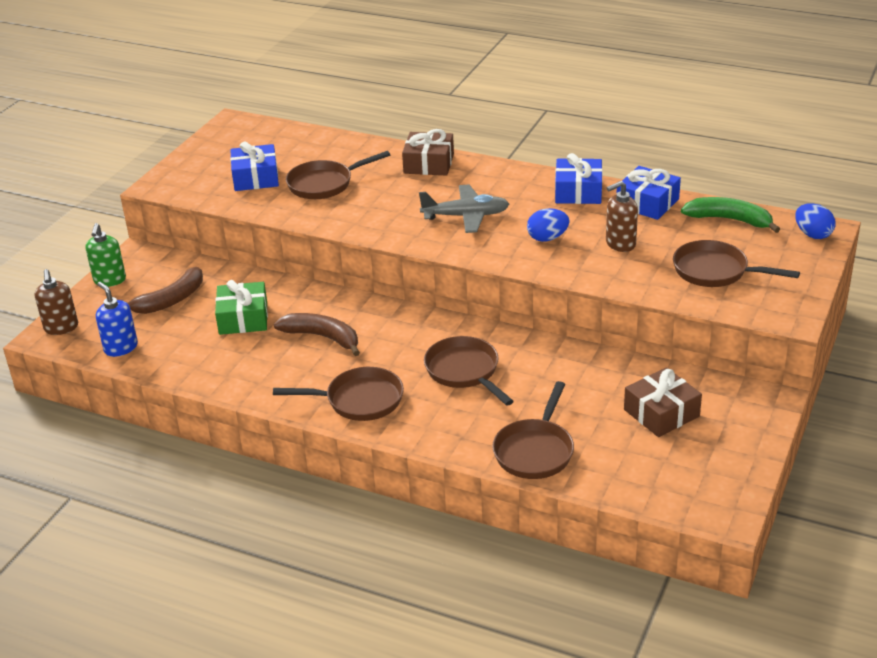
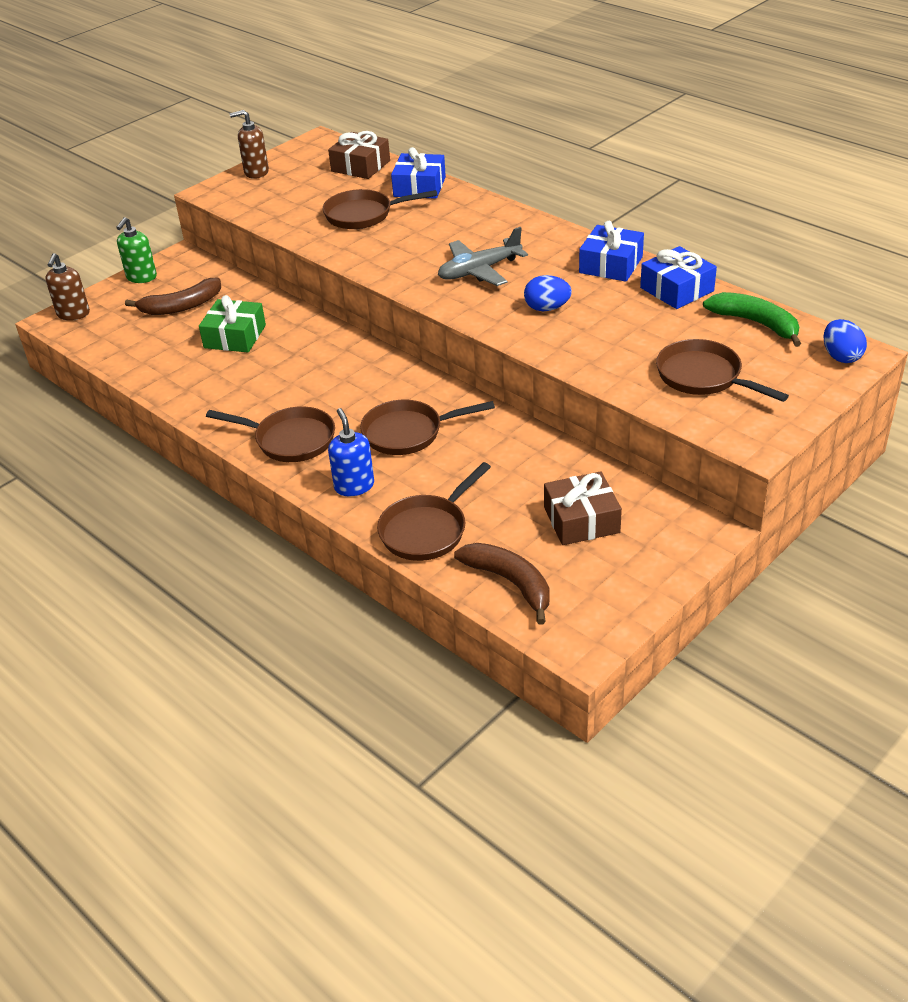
camera: 20 degrees right, 5 degrees up
blue soap dispenser [96,282,138,357] -> blue soap dispenser moved to [328,408,374,496]
blue gift [230,141,279,191] -> blue gift moved to [391,147,446,199]
brown banana [274,313,360,356] -> brown banana moved to [454,543,550,625]
brown gift [402,129,454,175] -> brown gift moved to [328,131,390,179]
grey plane [419,185,509,233] -> grey plane turned 135 degrees clockwise [438,227,528,286]
brown pan [424,336,514,406] -> brown pan turned 90 degrees counterclockwise [360,400,495,455]
brown soap dispenser [606,181,638,252] -> brown soap dispenser moved to [230,110,269,179]

